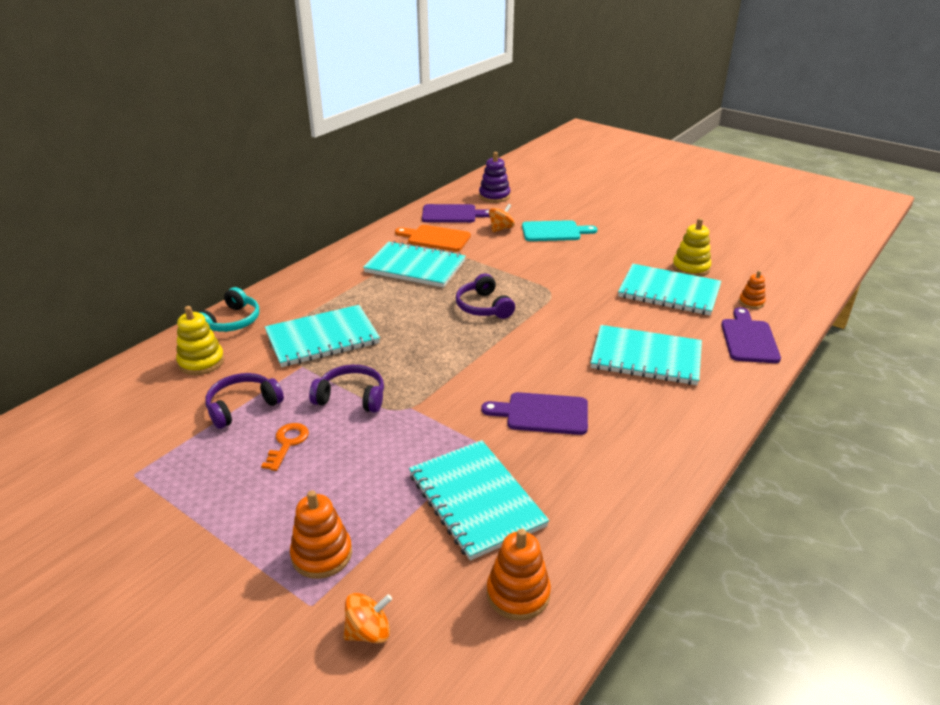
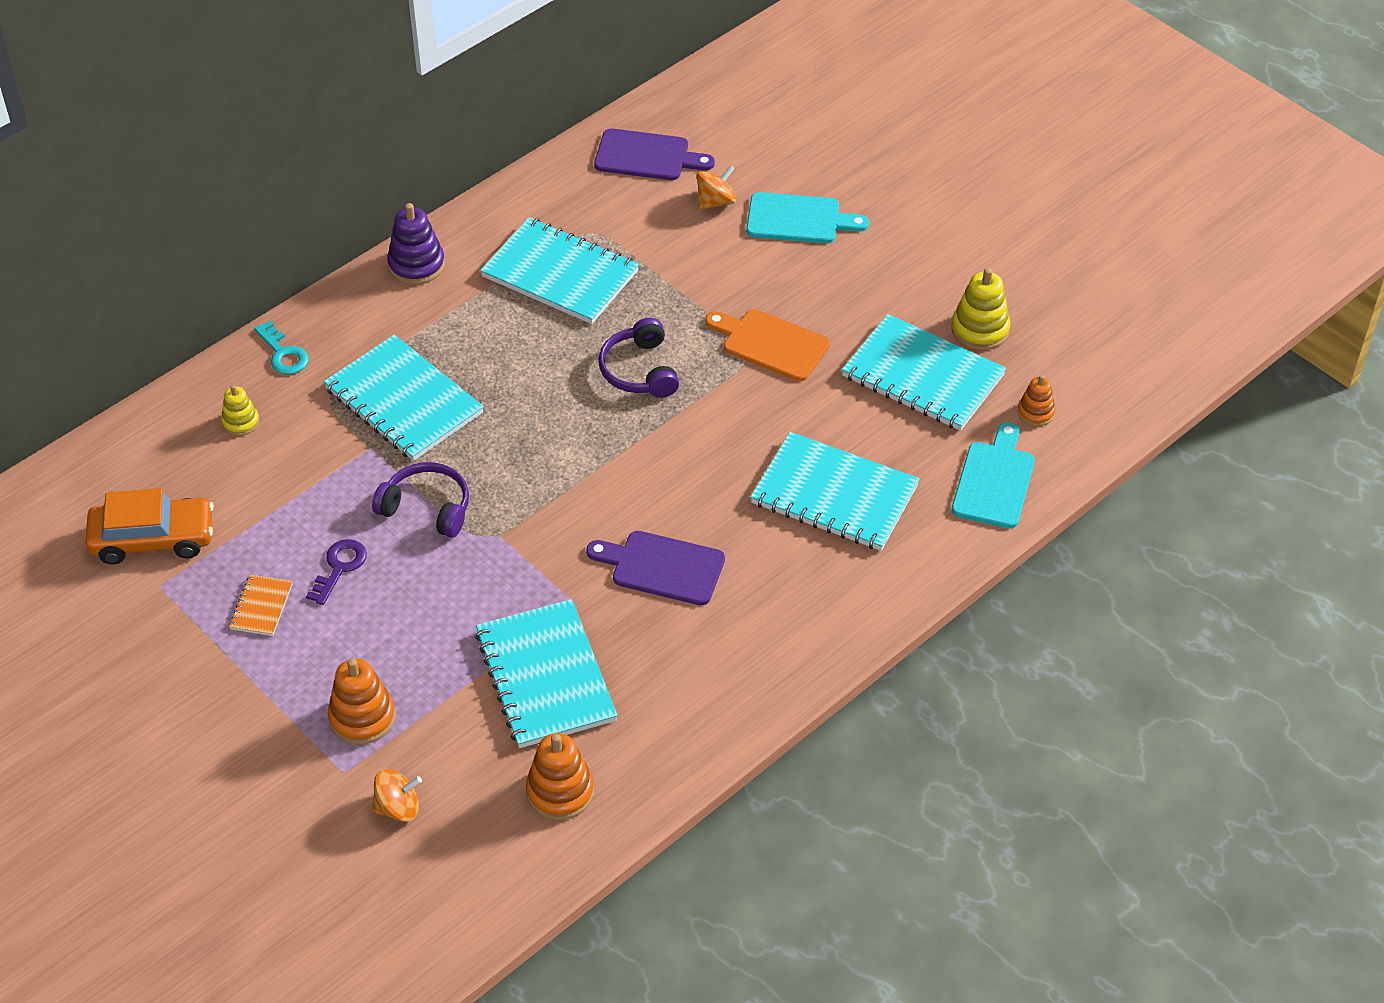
camera: 10 degrees right, 15 degrees up
yellow stacking toy [176,306,225,375] -> yellow stacking toy [221,385,259,436], size x0.62
turquoise headphones [199,287,259,332] -> turquoise key [254,321,309,375]
purple headphones [205,373,284,429] -> none
orange key [261,423,309,471] -> purple key [306,539,367,605]
turquoise notebook [265,305,380,367] -> turquoise notebook turned 60 degrees clockwise [324,334,484,461]
orange cutting board [395,225,471,251] -> orange cutting board moved to [705,309,830,381]
purple stacking toy [479,152,510,203] -> purple stacking toy moved to [387,203,445,285]
purple cutting board [721,307,781,363] -> turquoise cutting board [952,422,1035,529]
none -> orange car [85,488,214,564]
none -> orange notebook [229,575,293,636]

